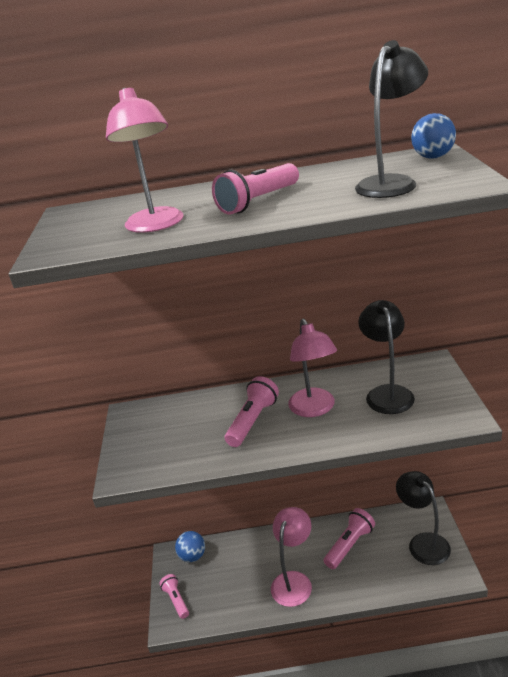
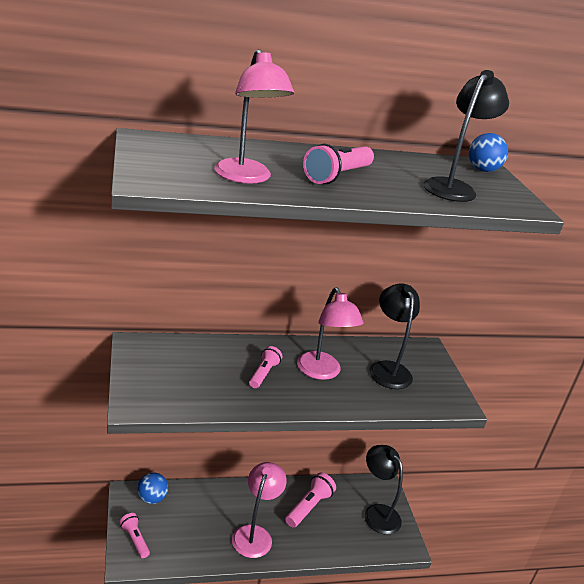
camera: 15 degrees left, 0 degrees up
pink flashlight [225,376,279,447] -> pink flashlight [249,346,282,388], size x0.66

